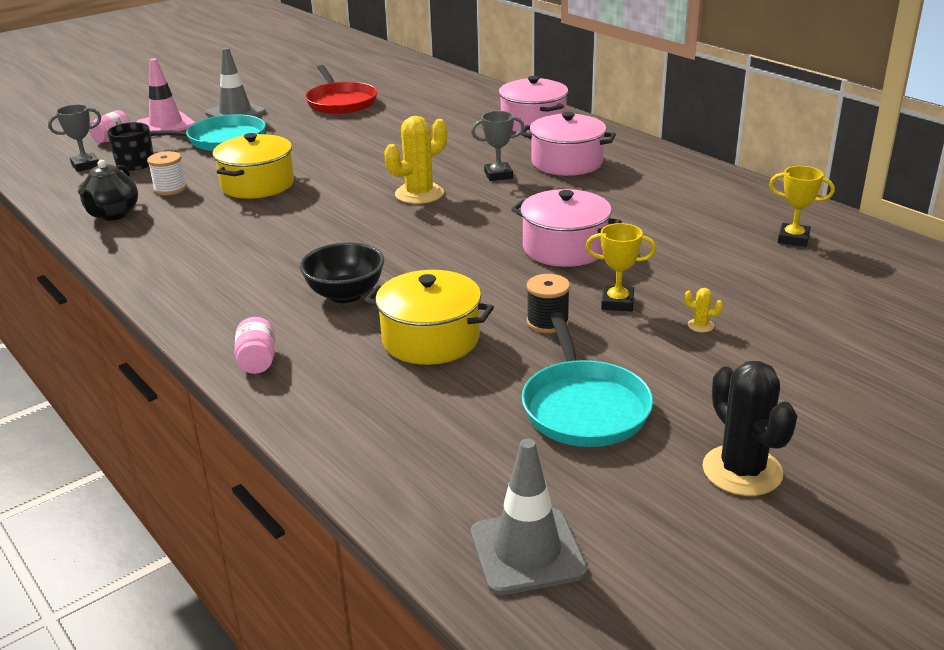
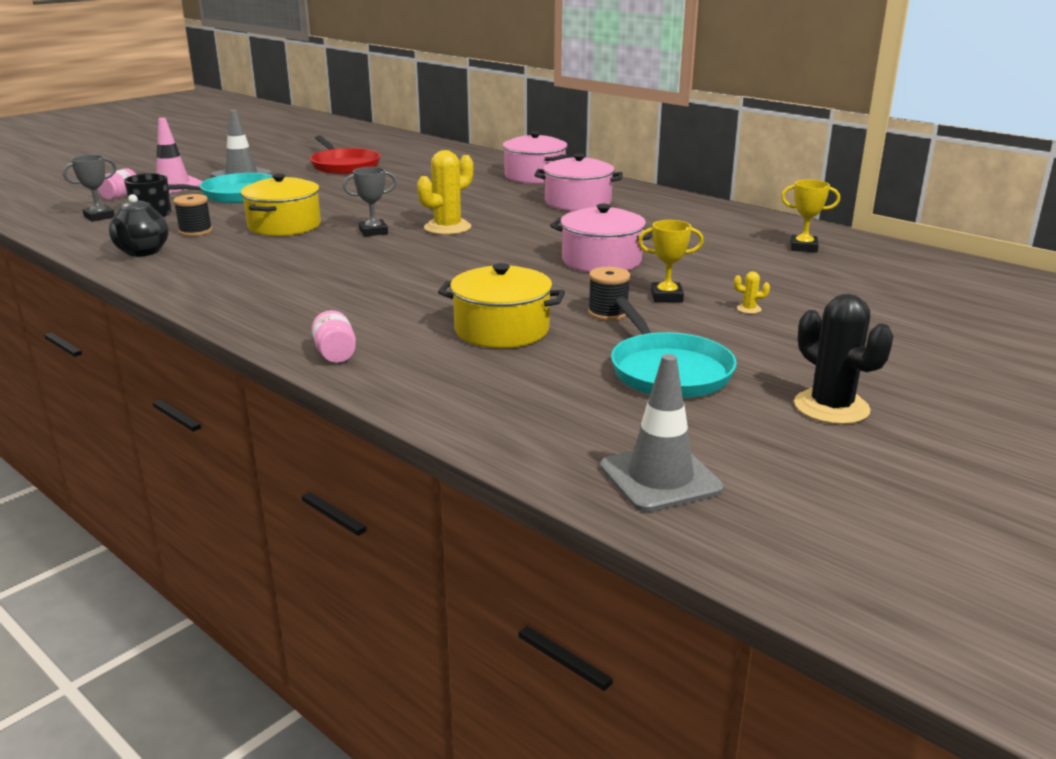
camera: 10 degrees left, 5 degrees down
white spool [147,151,187,196] -> black spool [173,194,212,236]
black bowl [300,242,384,303] -> none
grey trophy [471,111,524,181] -> grey trophy moved to [343,167,397,237]

